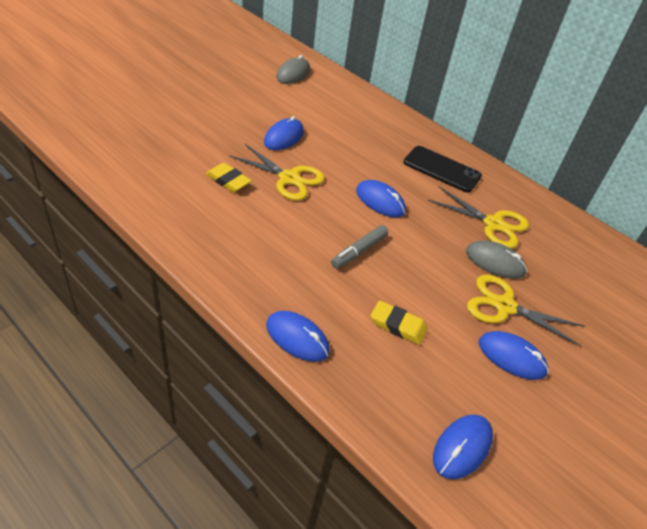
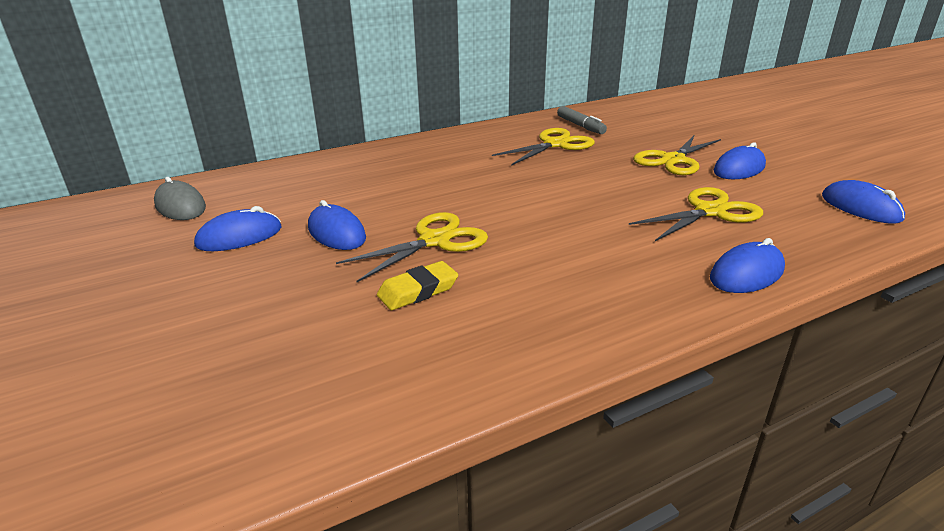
camera: 65 degrees left, 15 degrees down
grey marker [331,225,388,269] -> grey marker moved to [557,106,607,134]
blue mouse [356,180,406,217] -> blue mouse moved to [194,206,281,251]
yellow eraser [371,300,428,345] -> yellow scissors [629,187,763,241]
black phone [404,146,482,193] -> none
grey mouse [466,241,527,279] -> none

